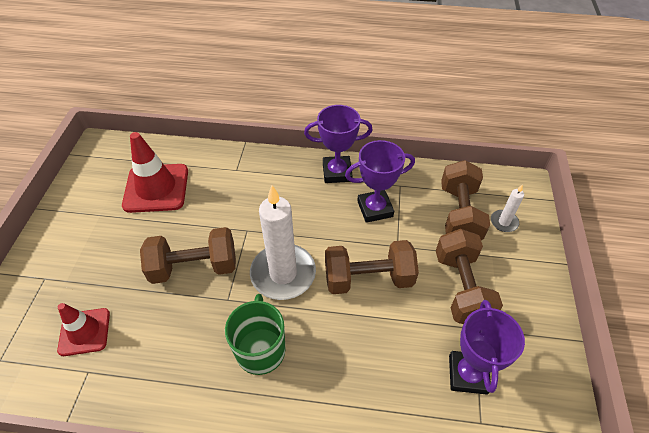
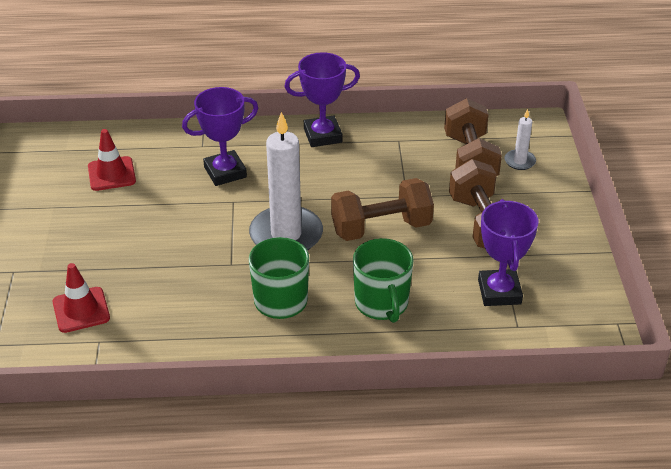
camera: 10 degrees left, 10 degrees down
red traffic cone [122,132,188,213] -> red traffic cone [88,129,136,191], size x0.63
brown dumbbell [140,227,236,284] -> none
purple trophy [345,140,415,223] -> purple trophy moved to [182,87,258,186]
none -> green mug [353,238,413,323]

